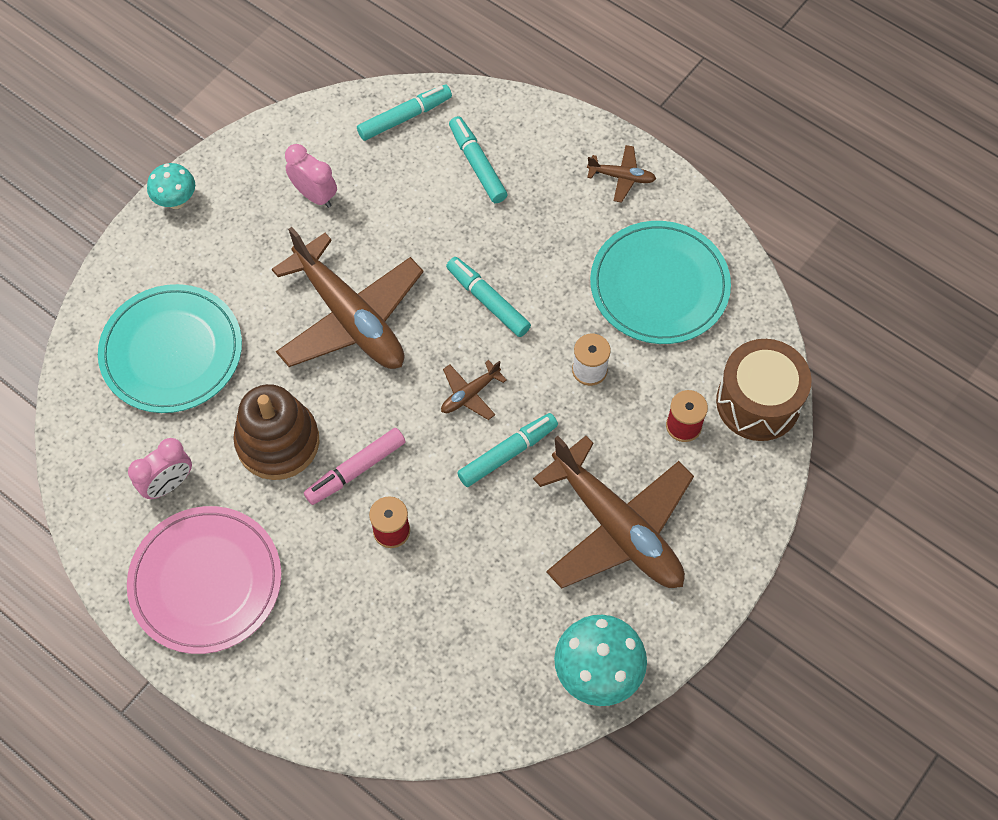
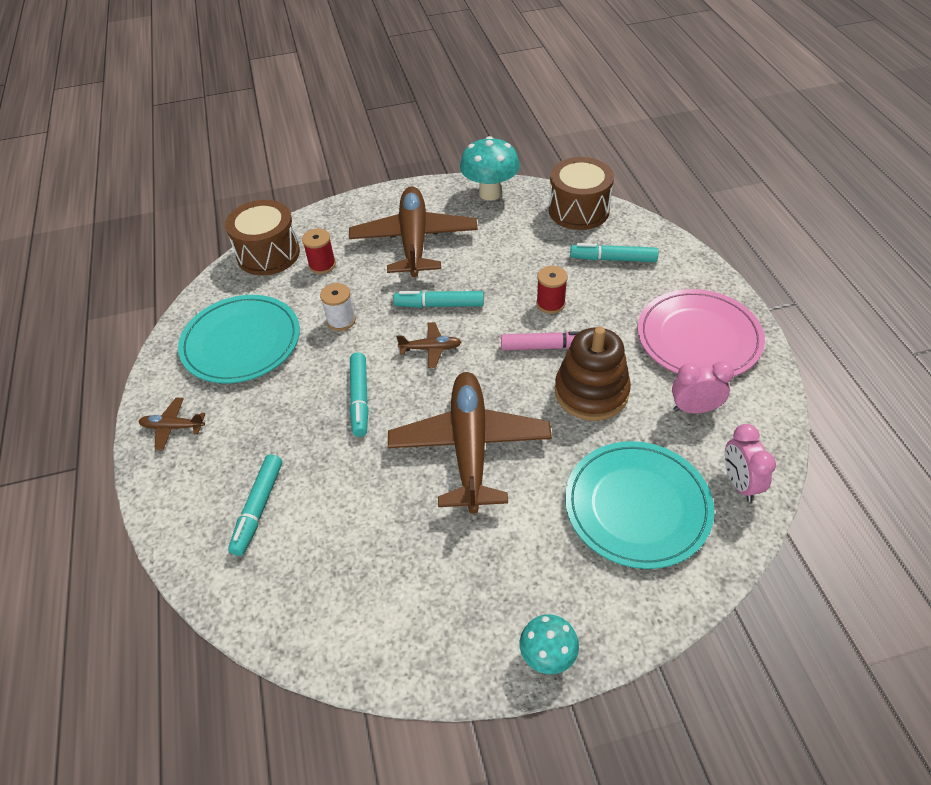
camera: 140 degrees left, 15 degrees down
pink clock [285,144,337,208] -> pink clock moved to [725,424,776,502]
turquoise marker [357,85,452,141] -> turquoise marker moved to [570,243,658,262]
brown plane [587,145,656,203] -> brown plane turned 45 degrees counterclockwise [138,398,206,451]
none -> brown drum [548,157,614,230]

